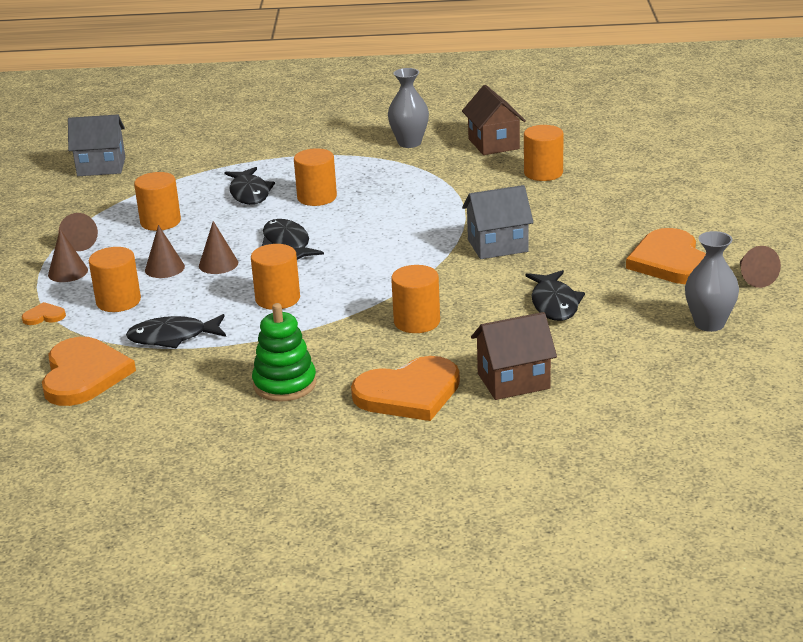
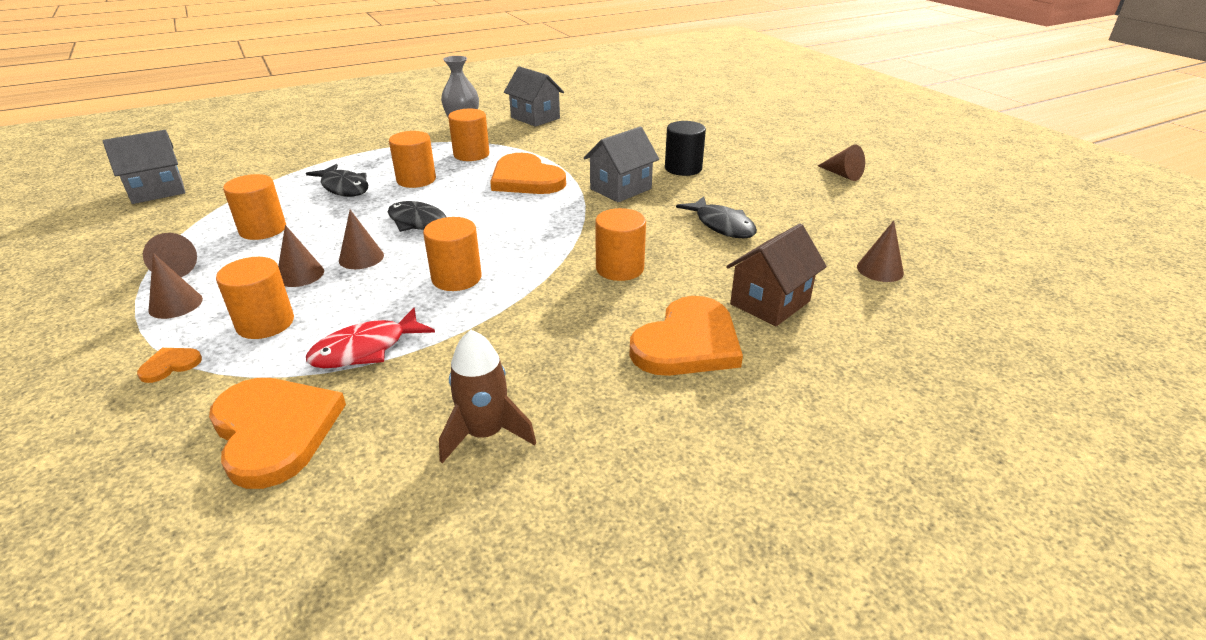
camera: 30 degrees left, 5 degrees up
black fish [126,314,226,348] -> red fish [306,308,435,368]
green stacking toy [252,303,316,402] -> none
brown house [462,85,526,155] -> grey house [504,66,564,127]
orange cylinder [524,125,564,181] -> orange cylinder moved to [448,109,490,161]
orange heart [626,228,706,284] -> orange heart moved to [490,153,566,194]
grey vase [685,231,739,332] -> none
none -> brown rocket [439,330,536,463]
none -> black cylinder [665,121,706,176]
none -> brown cone [857,221,904,282]

